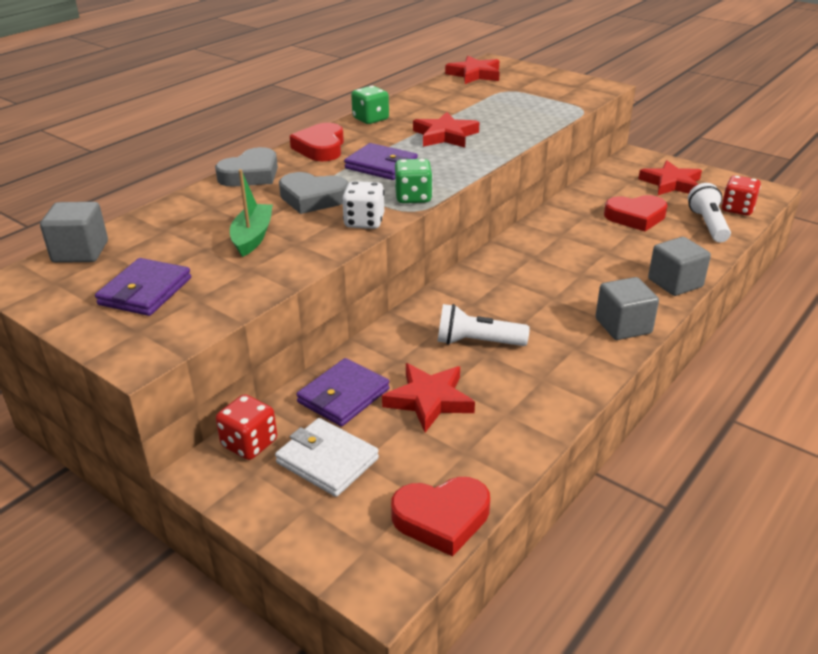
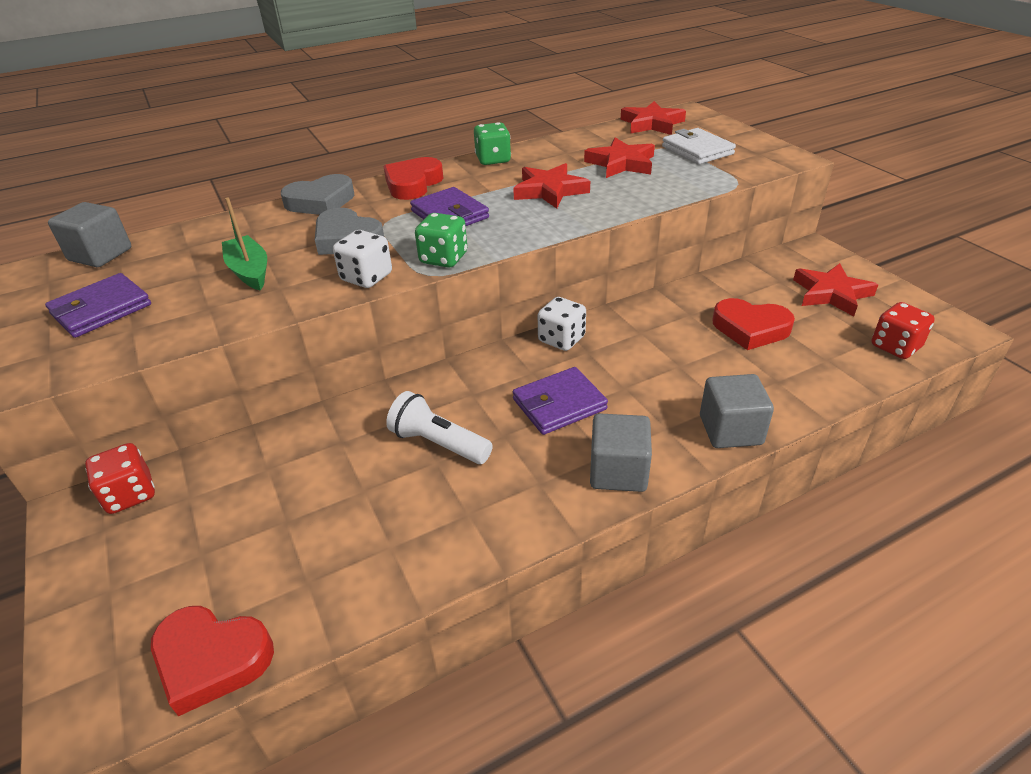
camera: 25 degrees right, 5 degrees up
green boat [230,169,273,257] -> green boat turned 60 degrees counterclockwise [222,197,267,291]
white wallet [275,418,379,497] -> white wallet moved to [662,128,736,164]
purple wallet [296,358,390,426] -> purple wallet moved to [513,367,608,435]
red star [382,363,475,433] -> red star moved to [584,138,655,178]
white flashlight [688,183,731,242] -> none
none -> white dice [538,297,586,351]

